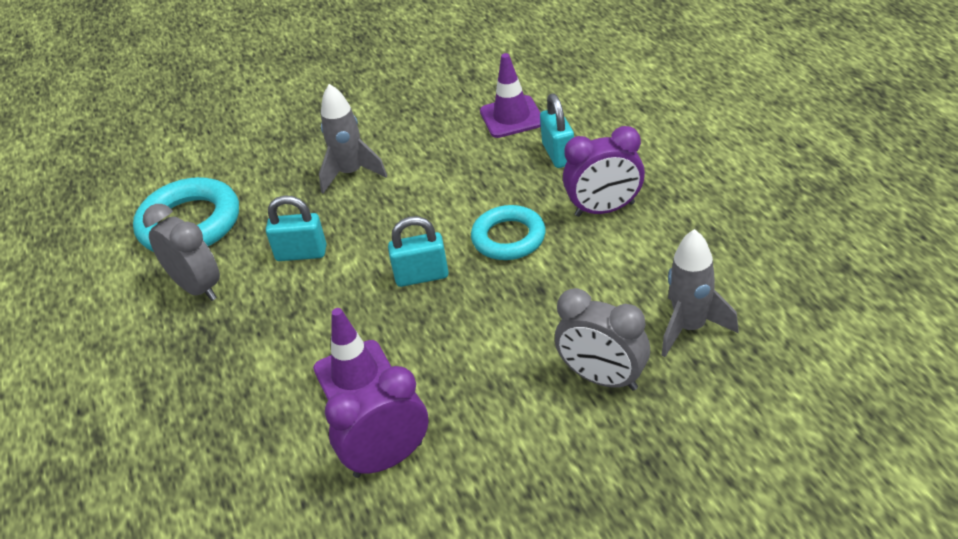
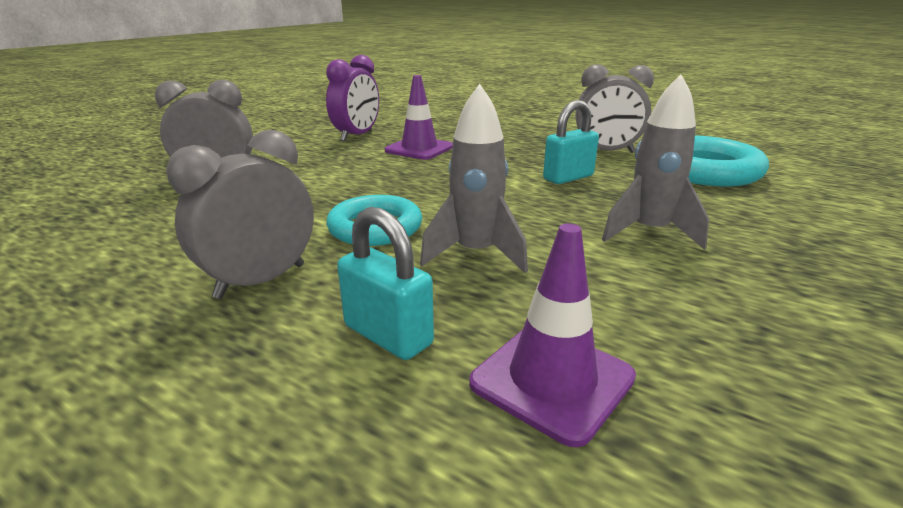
camera: 140 degrees right, 15 degrees down
turquoise padlock [388,216,449,287] -> none
purple clock [563,126,645,217] -> grey clock [166,130,314,299]
grey rocket [661,229,739,357] -> grey rocket moved to [420,84,528,273]

